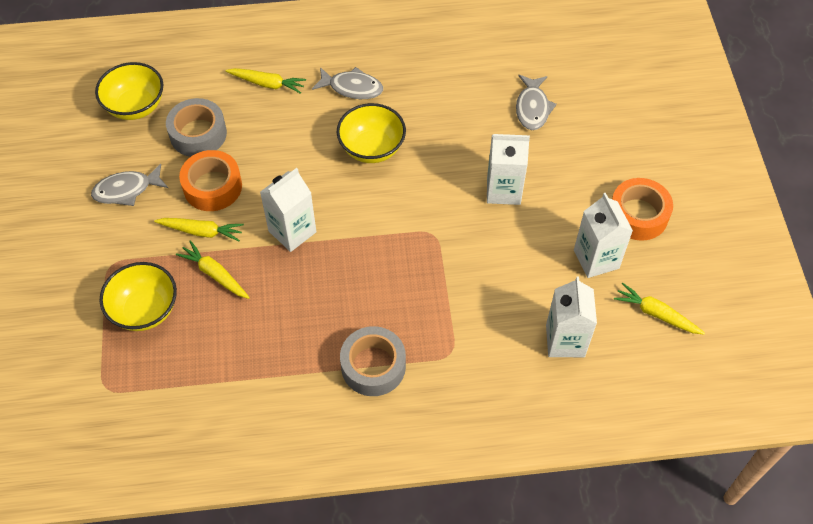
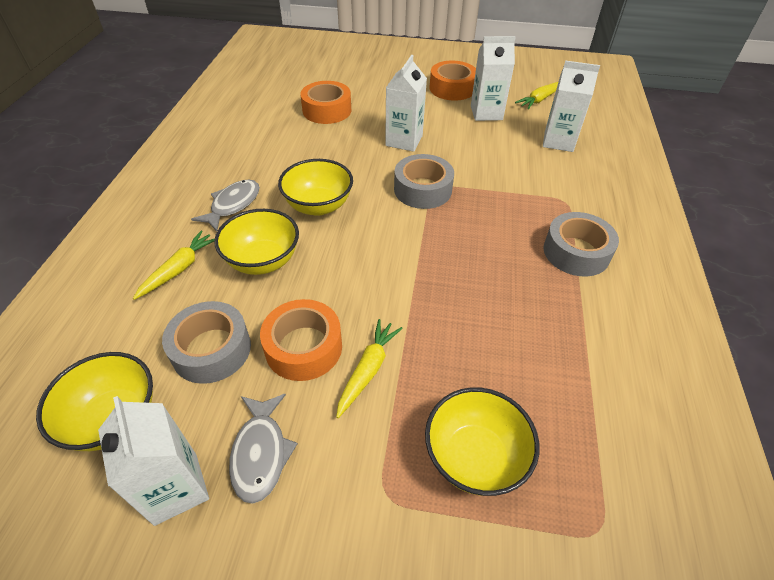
camera: 75 degrees left, 10 degrees down
yellow carrot [176,240,250,299] -> none
white carton [260,168,316,252] -> white carton moved to [98,396,209,526]
grey fish [516,75,557,130] -> orange tape [300,81,351,124]
none -> yellow bowl [214,209,299,275]
none -> grey tape [394,154,454,209]

